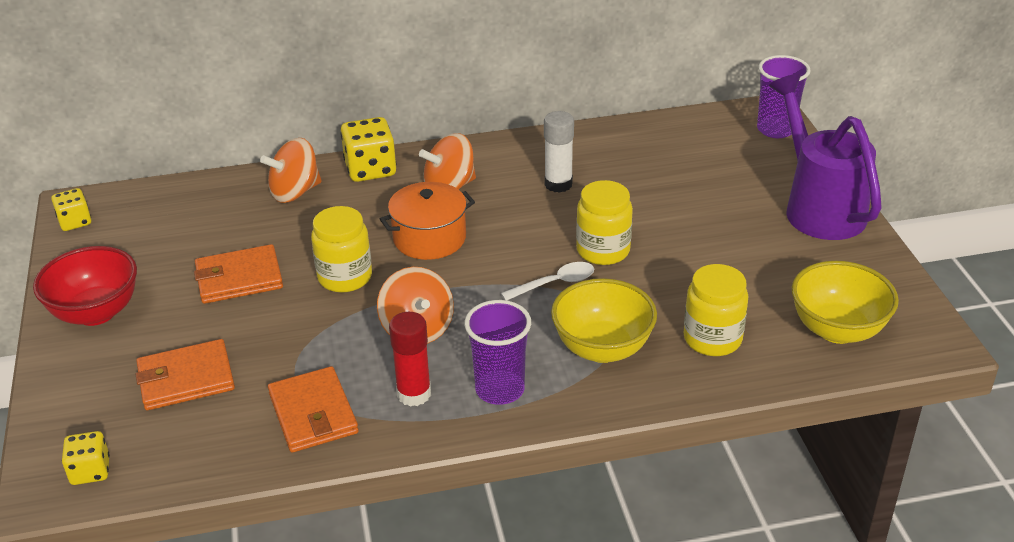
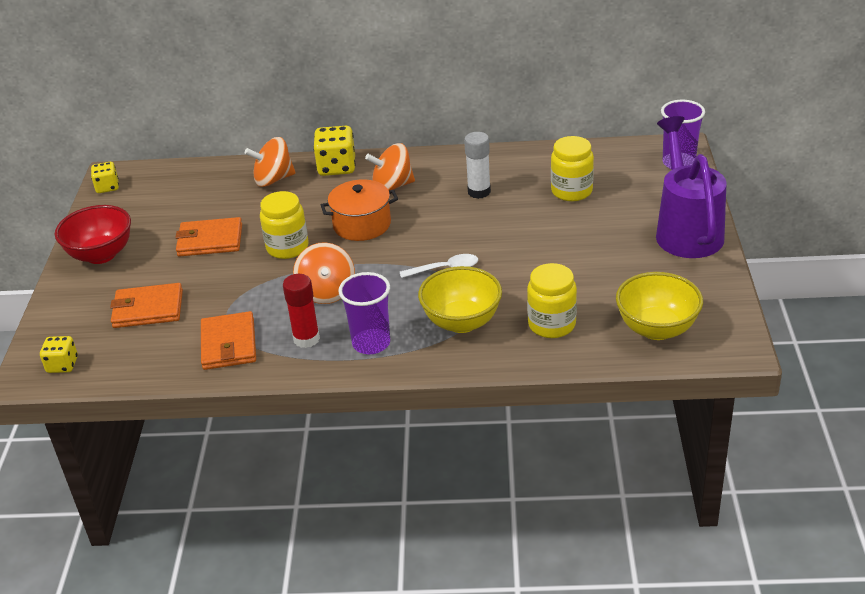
camera: 15 degrees right, 0 degrees up
yellow jar [576,180,633,265] -> yellow jar moved to [551,136,594,201]

